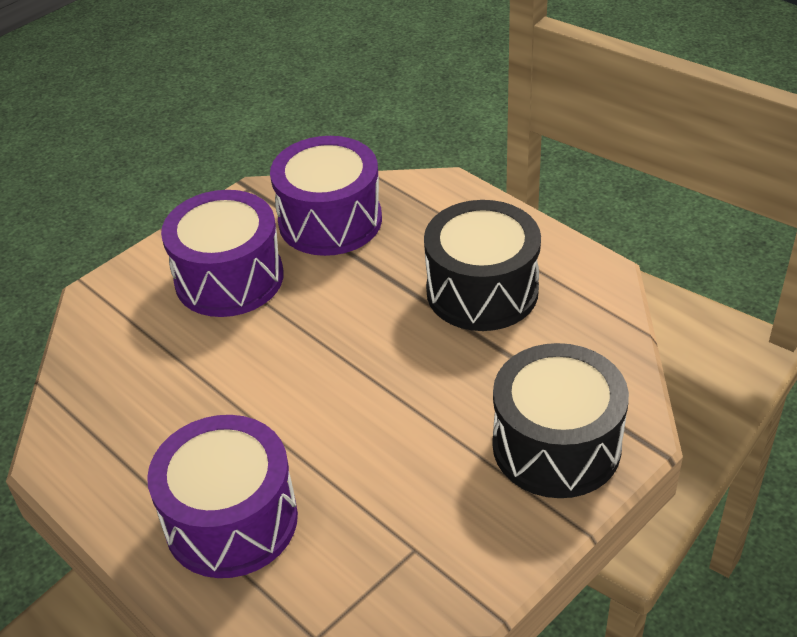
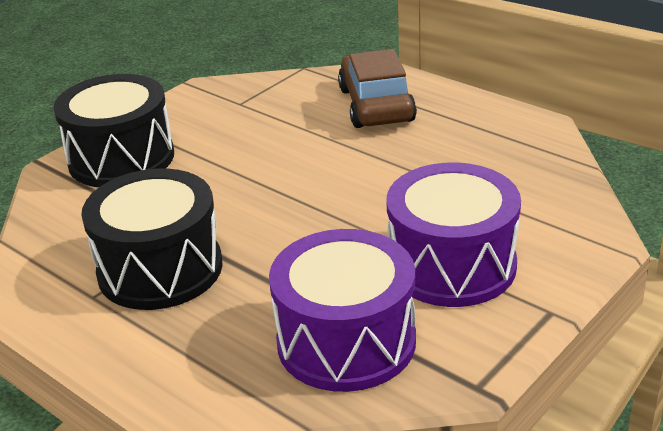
camera: 175 degrees right, 10 degrees down
purple drum [147,415,298,578] -> brown car [338,49,417,128]

